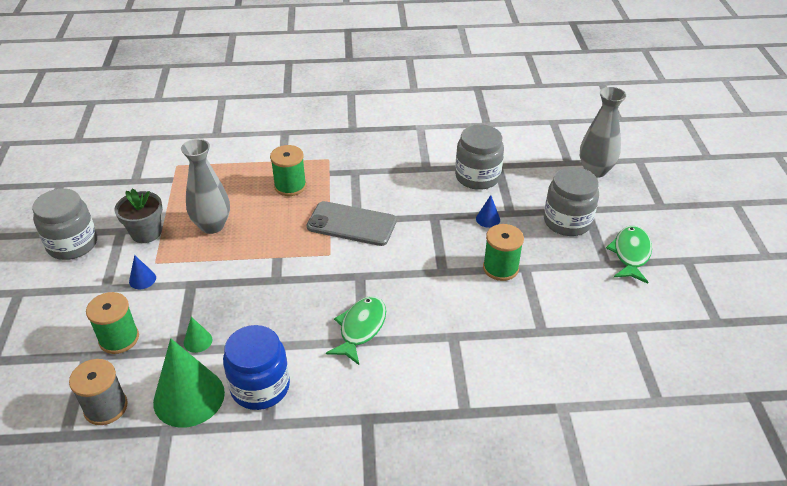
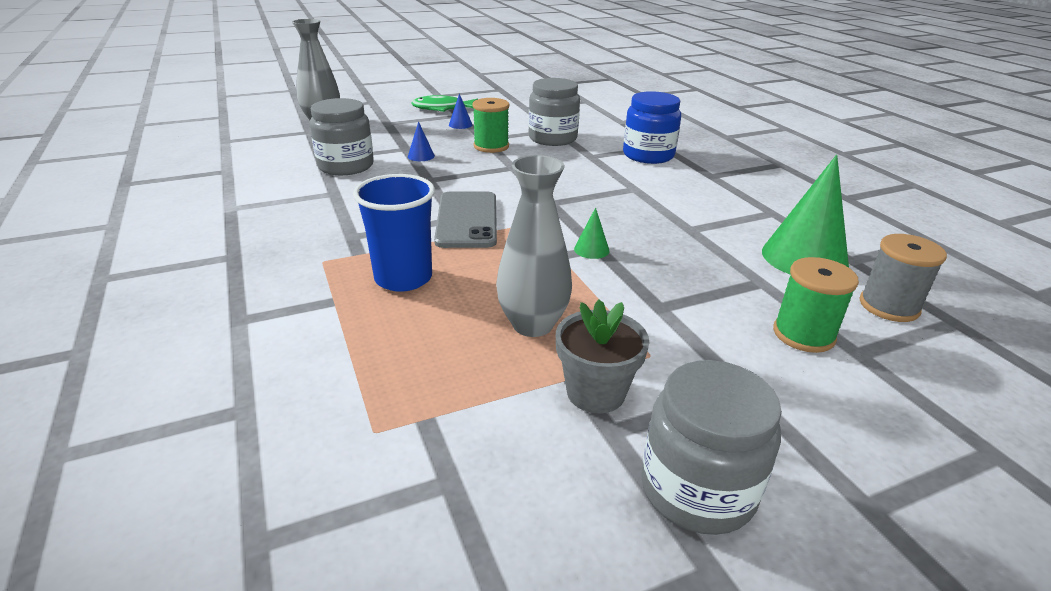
camera: 110 degrees left, 10 degrees down
blue cone [129,255,156,289] -> blue cone moved to [449,93,472,129]
green cone [184,317,213,353] -> green cone moved to [574,207,609,259]
blue jar [223,325,290,410] -> blue jar moved to [623,91,681,164]
green spool [270,145,306,196] -> blue cup [353,174,435,292]
green fish [326,296,386,365] -> none
grey jar [544,167,599,236] -> grey jar moved to [528,78,580,146]

